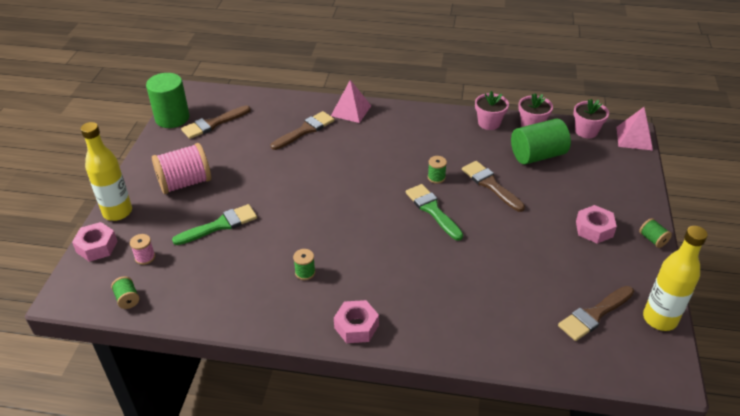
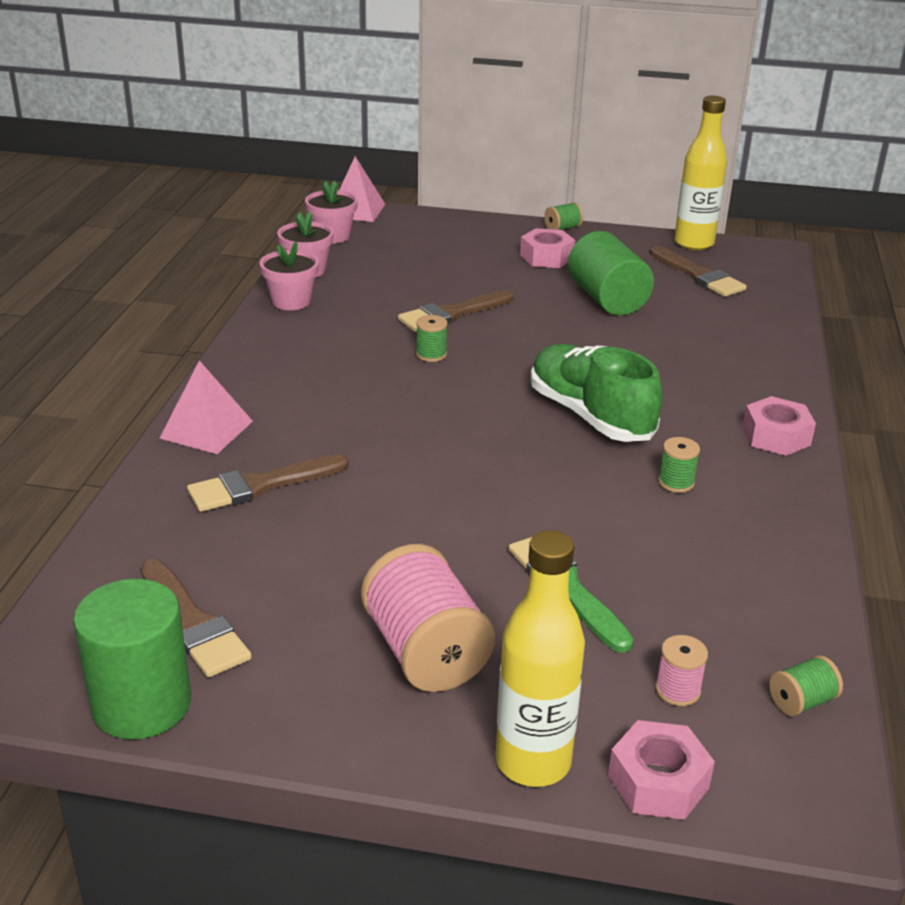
camera: 90 degrees left, 10 degrees down
brown brush [271,111,334,150] -> brown brush turned 75 degrees counterclockwise [187,454,348,512]
green brush [406,184,463,241] -> none
green cylinder [511,119,571,165] -> green cylinder moved to [568,231,654,316]
none -> green shoe [531,344,663,442]

